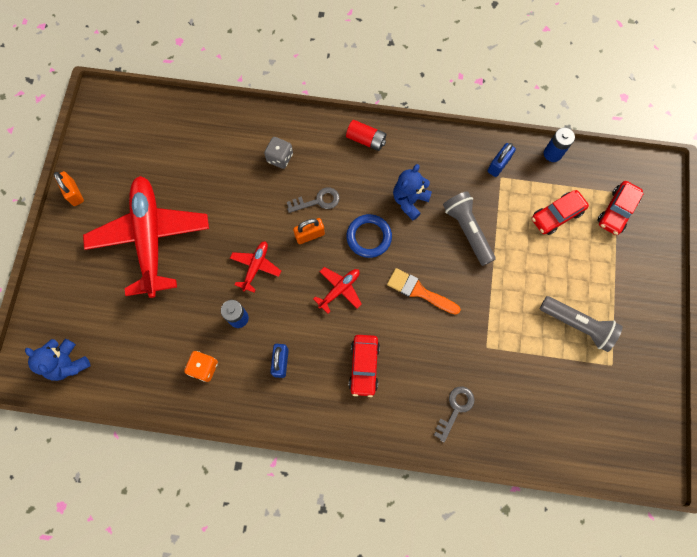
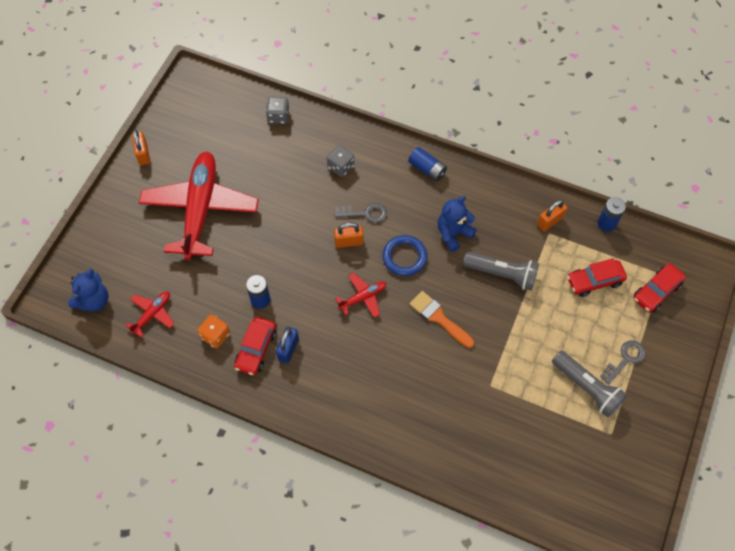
camera: 15 degrees right, 10 degrees down
blue teddy bear [25,339,90,381] -> blue teddy bear turned 120 degrees counterclockwise [68,269,109,311]
red plane [230,241,281,292] -> red plane moved to [125,291,174,337]
red battery [346,120,386,151] -> blue battery [408,147,447,182]
red car [349,335,380,397] -> red car moved to [234,317,276,375]
grey key [434,387,474,442] -> grey key moved to [600,340,646,385]
grey flashlight [443,191,496,266] -> grey flashlight turned 120 degrees clockwise [463,252,539,291]
blue padlock [487,143,516,177] -> orange padlock [537,200,567,232]
none -> grey dice [266,96,290,124]

